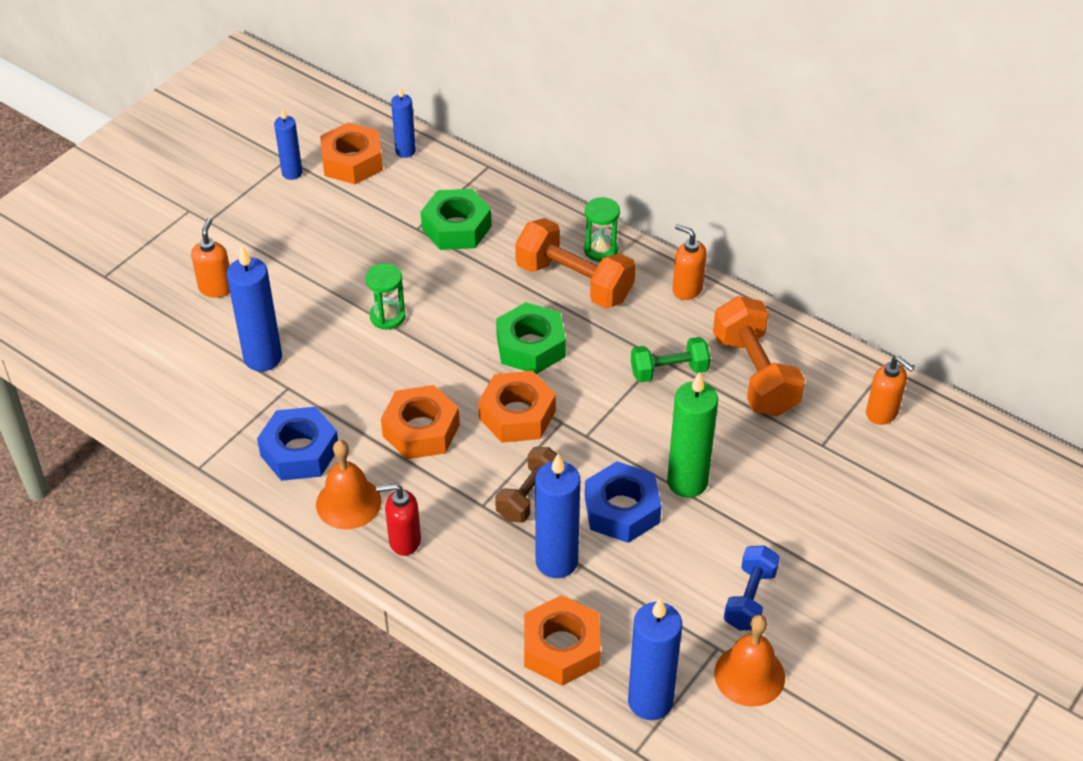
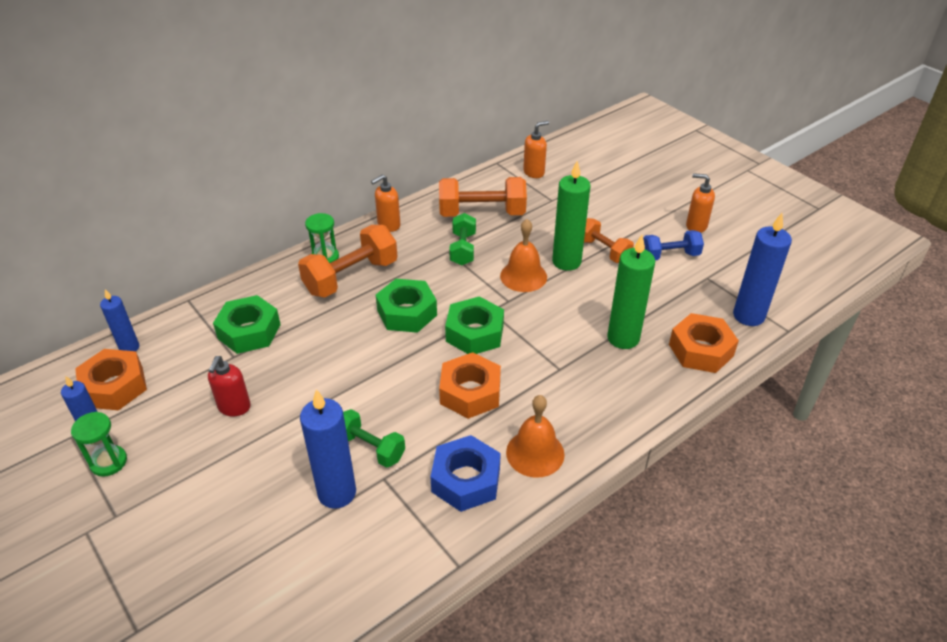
camera: 75 degrees left, 5 degrees down
orange soap dispenser [191,218,230,298] -> orange soap dispenser moved to [686,173,715,233]
green hourglass [365,263,405,329] -> green hourglass moved to [71,412,127,477]
red soap dispenser [376,484,421,556] -> red soap dispenser moved to [208,356,251,417]
orange nut [478,371,556,443] -> green nut [445,297,504,354]
brown dumbbell [495,447,562,523] -> none
blue candle [535,454,580,578] -> green candle [607,235,655,349]
blue nut [585,461,662,543] -> none
orange bell [714,615,785,707] -> orange bell moved to [500,219,547,292]
blue dumbbell [724,545,780,630] -> blue dumbbell turned 45 degrees counterclockwise [643,230,704,260]
none -> green dumbbell [343,409,405,468]
none -> orange dumbbell [584,218,634,263]

